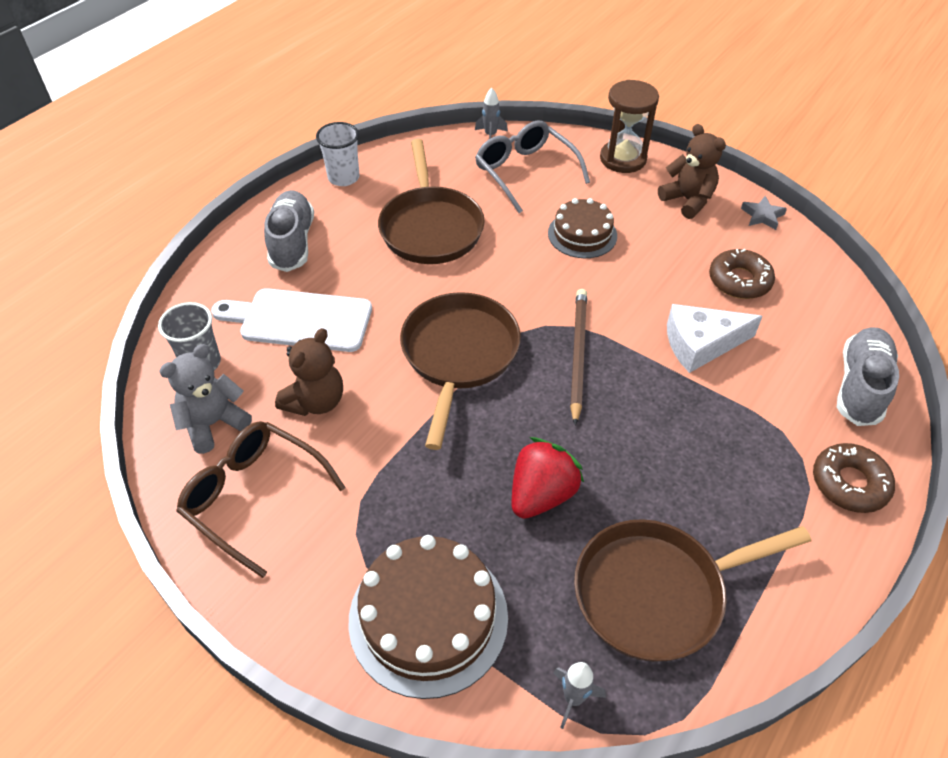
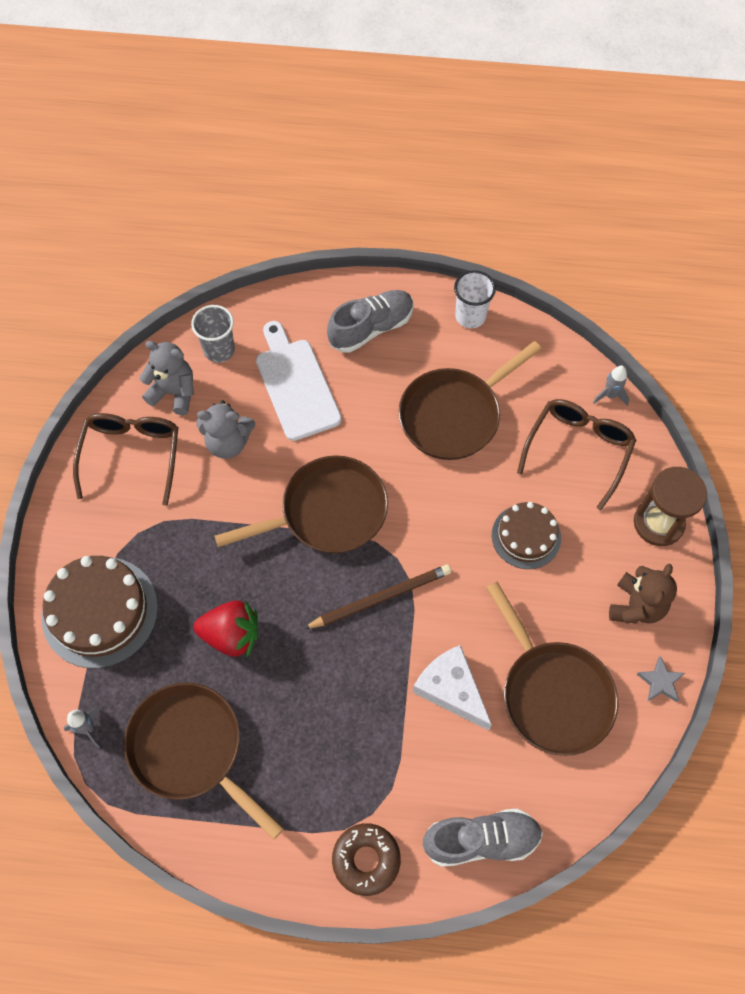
camera: 60 degrees right, 15 degrees up
brown teddy bear [275,328,343,416] -> grey teddy bear [196,400,255,459]
grey glasses [475,120,590,213] -> brown glasses [517,399,636,510]
brown donut [709,249,775,299] -> brown pan [486,582,618,756]

